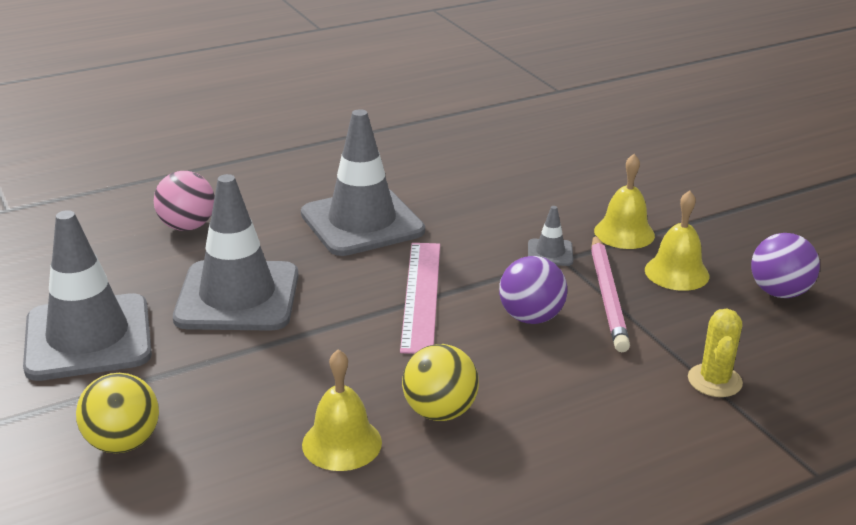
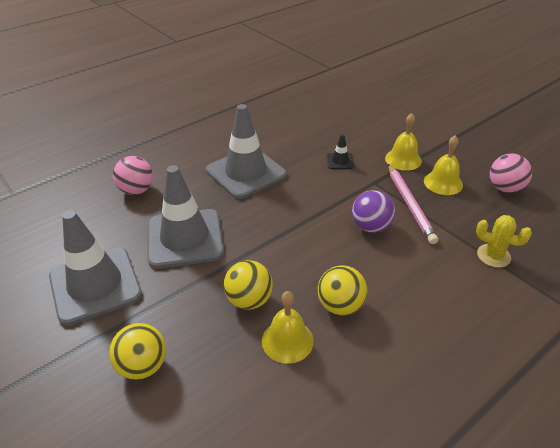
camera: 10 degrees left, 10 degrees up
pink ruler [400,243,440,354] -> none
grey traffic cone [528,206,573,266] -> none
yellow cactus [688,309,743,397] -> yellow cactus turned 60 degrees counterclockwise [476,215,532,268]
purple ball [751,233,820,298] -> pink ball [490,154,532,193]
none -> yellow ball [224,260,273,310]
none -> black traffic cone [327,134,354,169]

